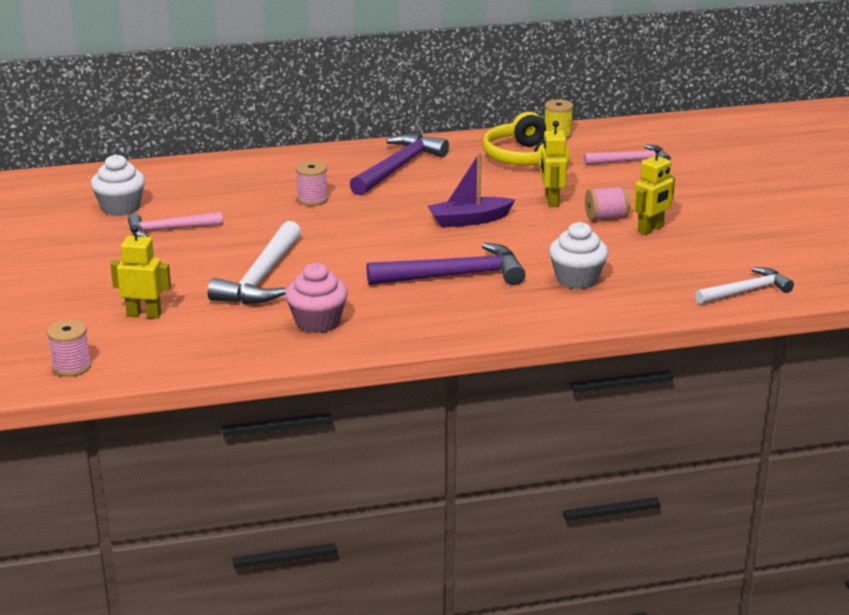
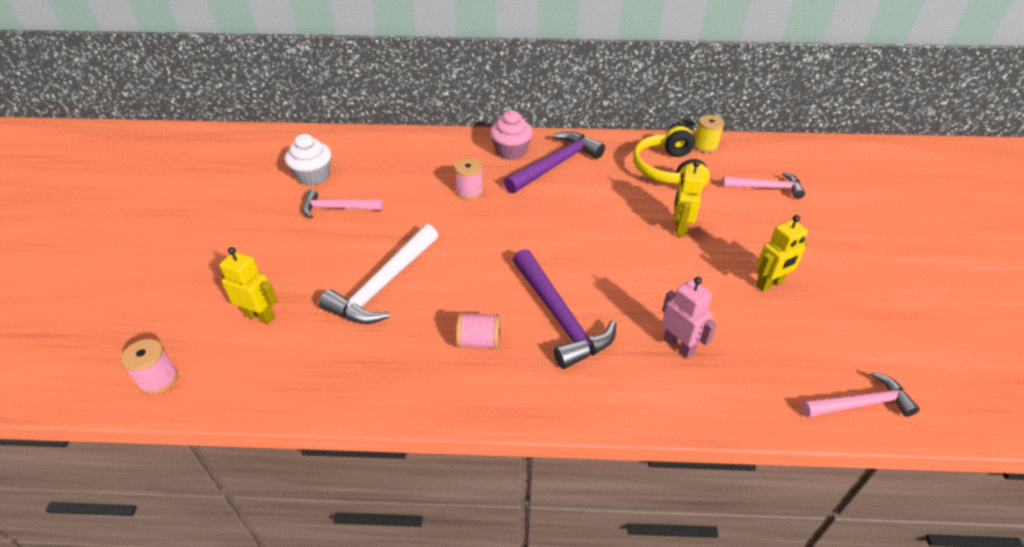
camera: 15 degrees right, 15 degrees up
pink cupcake [285,263,348,333] -> pink cupcake moved to [490,110,533,160]
purple hammer [367,243,526,285] -> purple hammer turned 60 degrees clockwise [513,249,616,369]
purple boat [428,153,515,228] -> none
white cupcake [549,222,608,289] -> pink robot [662,277,717,359]
pink spool [585,186,630,221] -> pink spool moved to [456,312,501,350]
white hammer [695,267,794,304] -> pink hammer [801,372,920,417]

